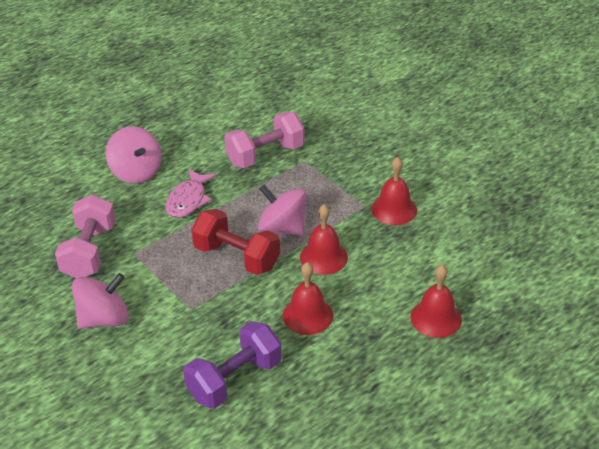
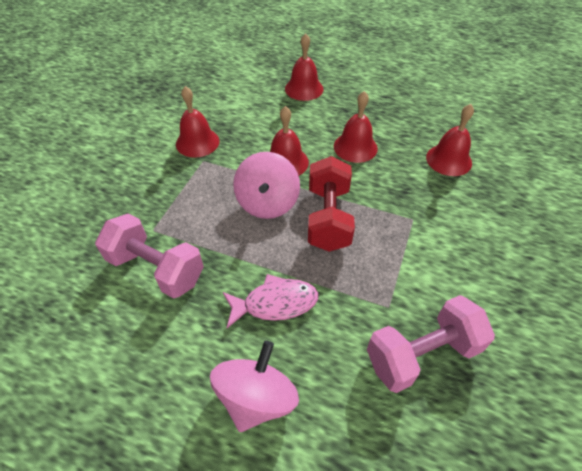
camera: 120 degrees left, 10 degrees up
pink spinning top [72,273,129,329] -> none
purple dumbbell [183,321,282,409] -> red bell [426,104,474,176]

